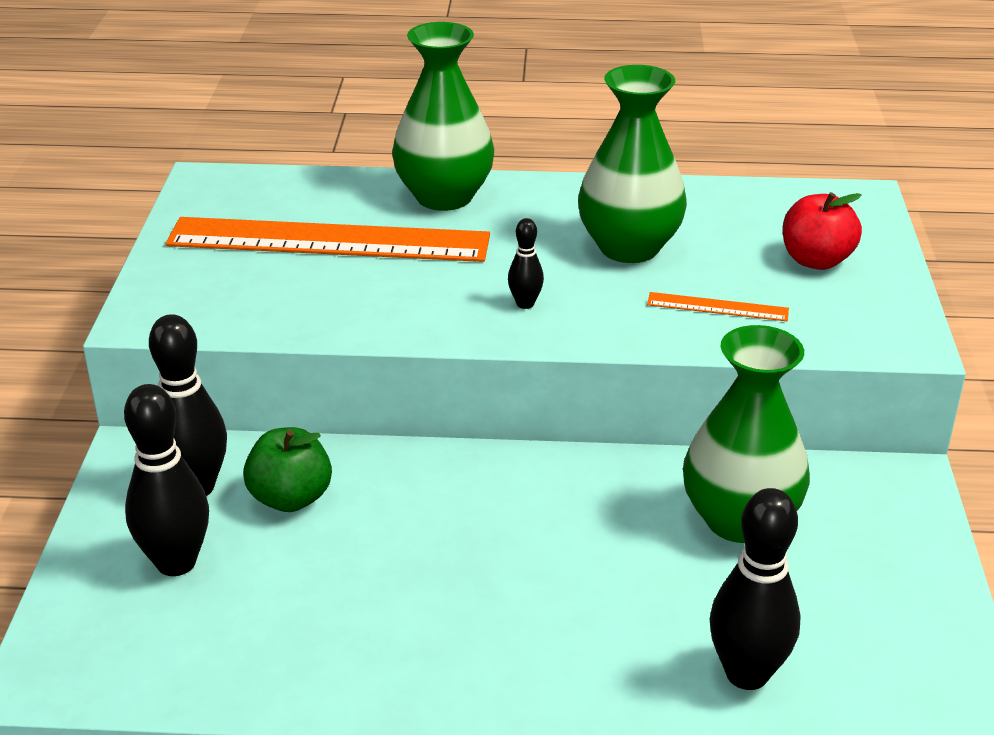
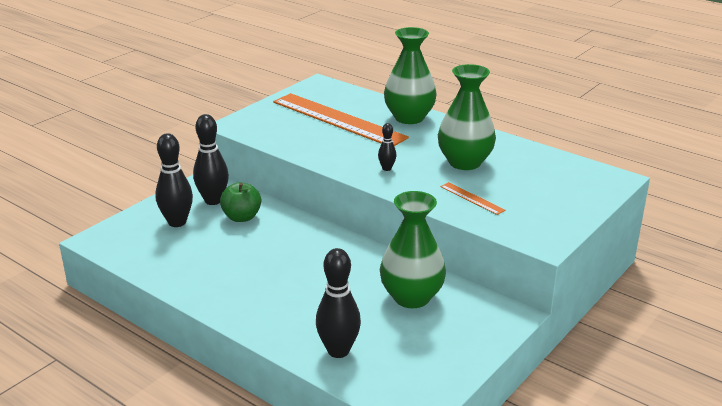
camera: 35 degrees right, 5 degrees down
red apple [783,192,862,270] -> none

